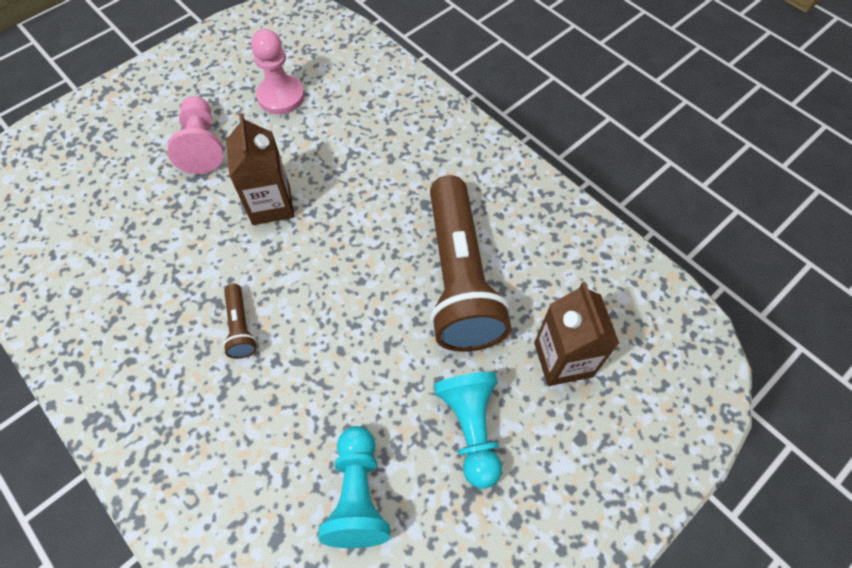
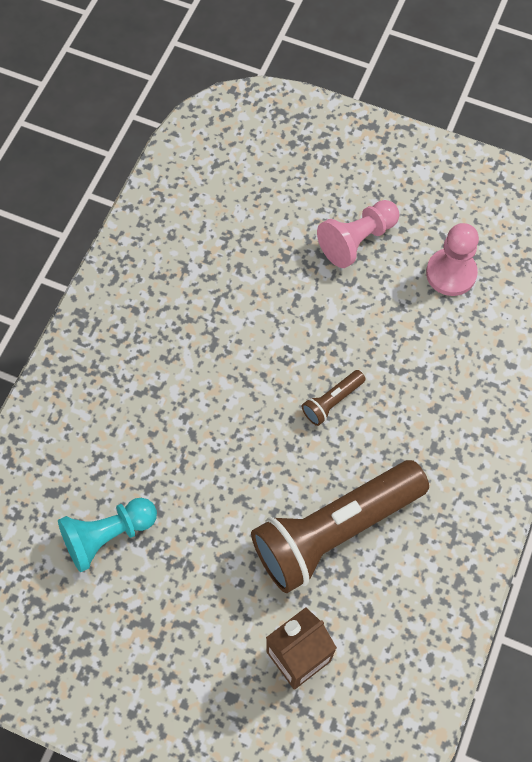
camera: 65 degrees right, 5 degrees up
brown flashlight [223,284,257,359] -> brown flashlight moved to [302,370,365,426]
brown carton [226,113,294,225] -> none
turquoise pawn [434,372,502,489] -> none

